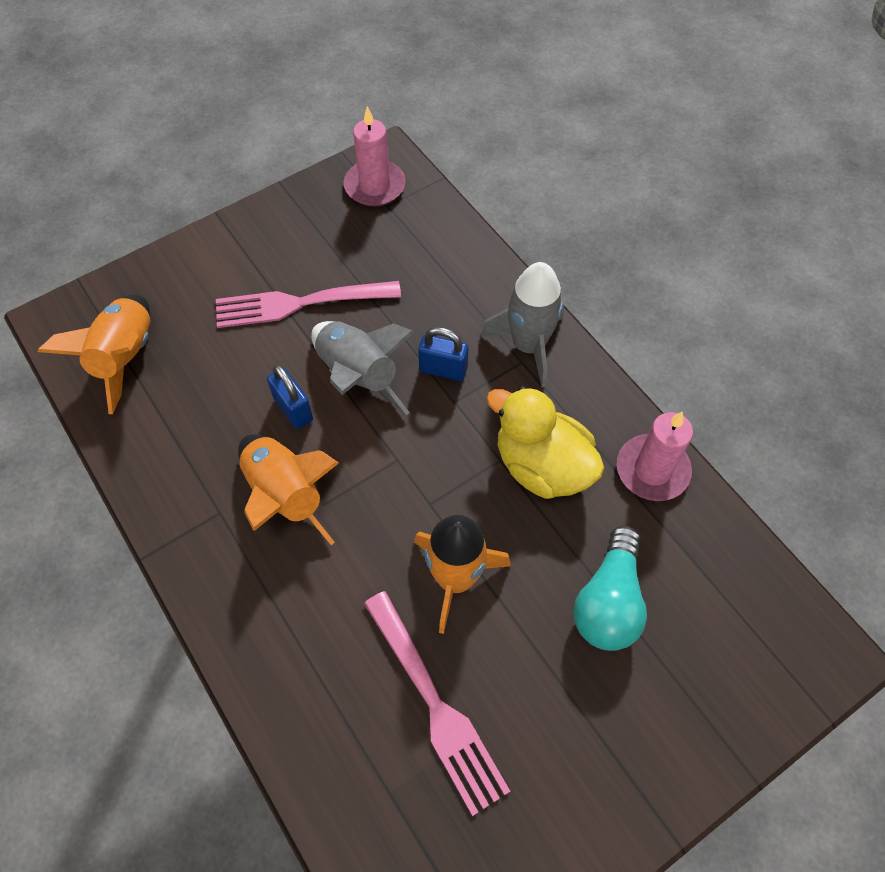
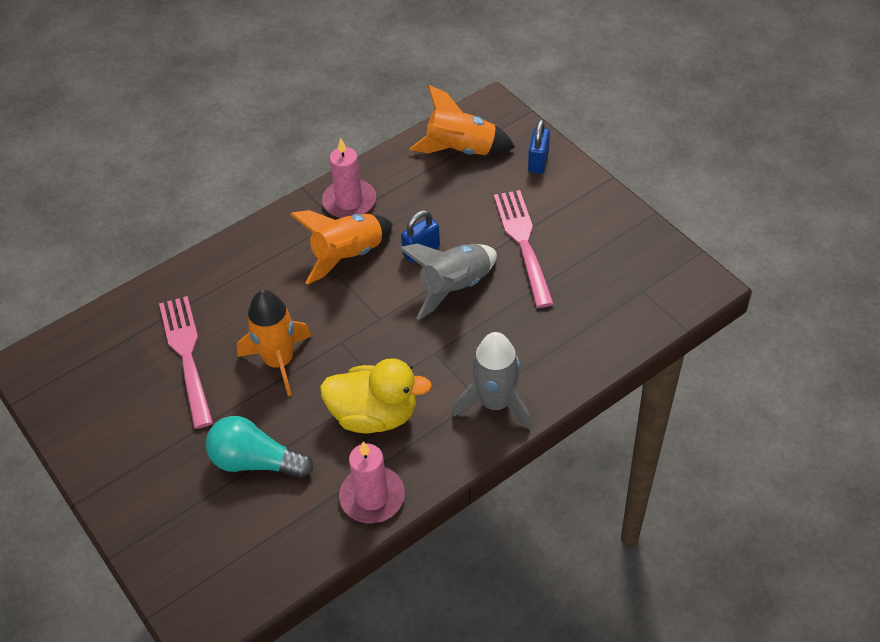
camera: 90 degrees right, 10 degrees down
pink candle [343,106,406,207] -> pink candle moved to [322,138,376,218]
pink fork [364,591,510,816] -> pink fork turned 105 degrees clockwise [159,296,213,429]
blue padlock [418,327,468,381] -> blue padlock moved to [528,119,550,174]
yellow duck [486,386,604,499] -> yellow duck turned 60 degrees clockwise [320,358,432,433]

